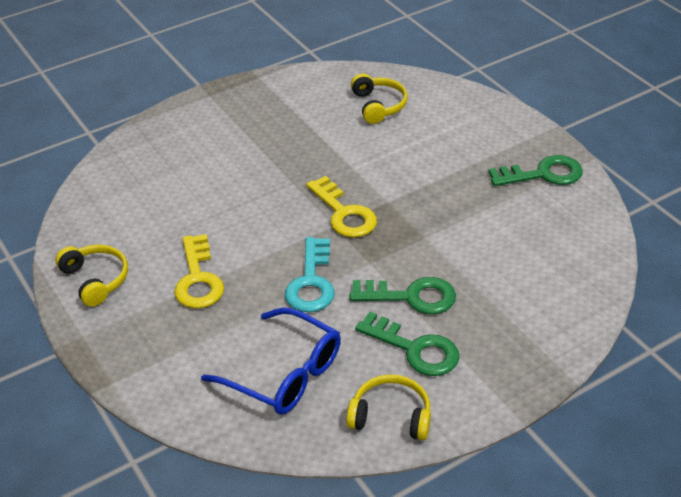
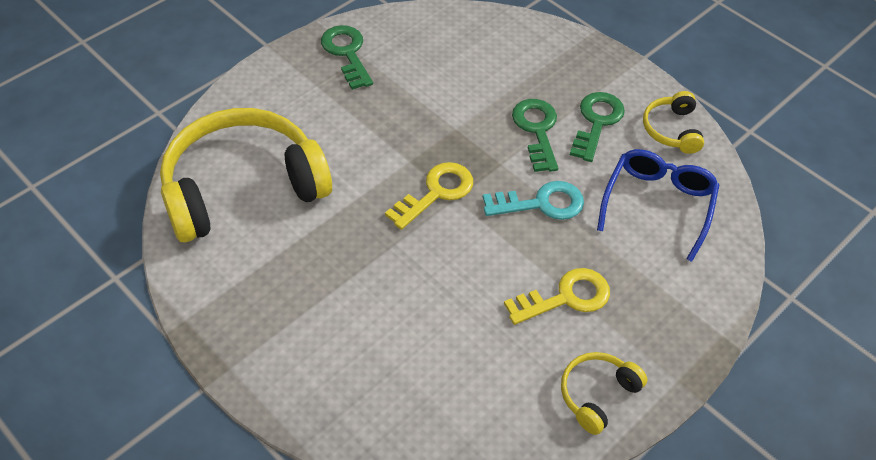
camera: 105 degrees left, 10 degrees up
yellow headphones [351,73,408,124] -> yellow headphones [160,108,332,243], size x2.24

